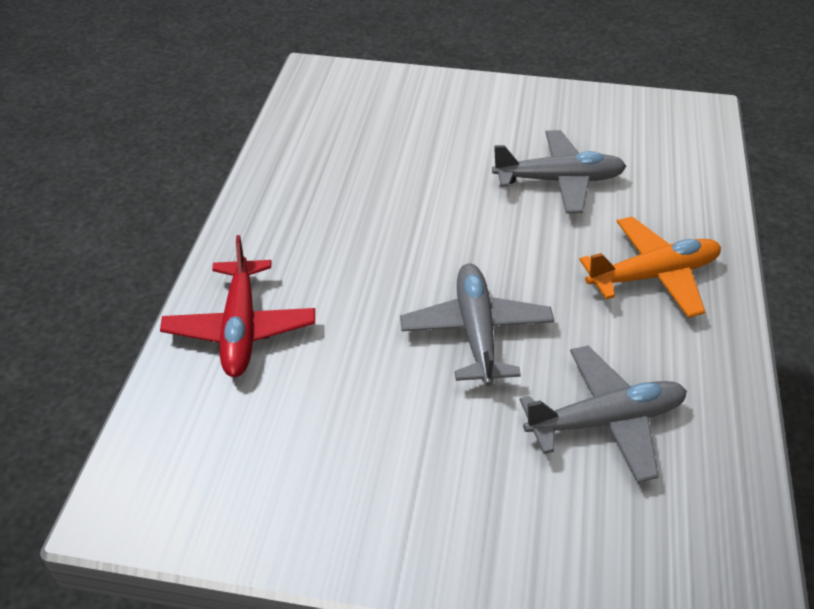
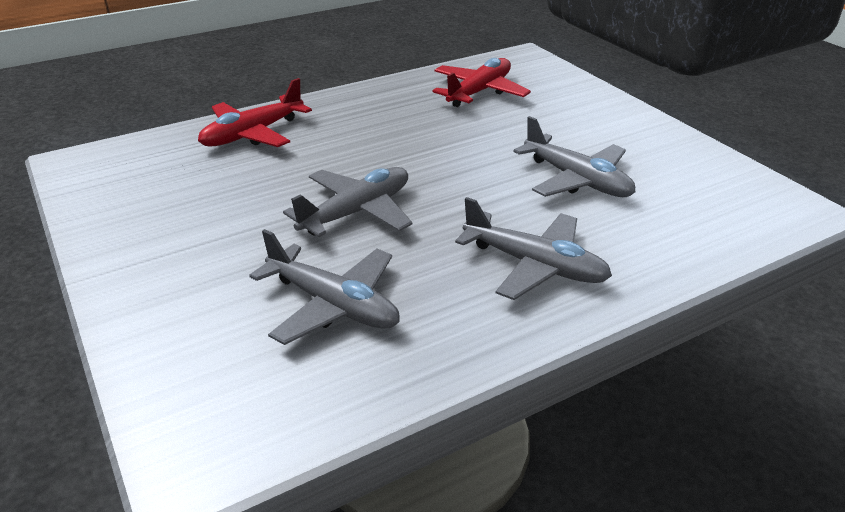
camera: 50 degrees right, 10 degrees down
orange plane [579,217,721,318] -> grey plane [455,197,612,300]
none -> red plane [432,58,531,107]

